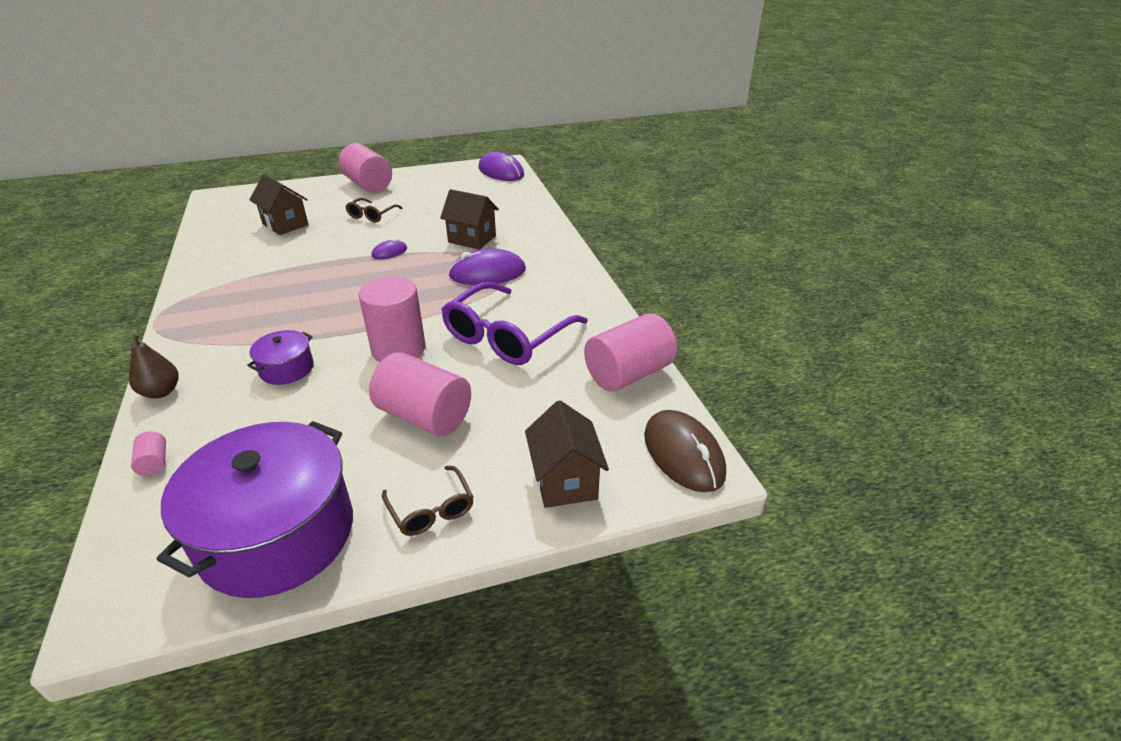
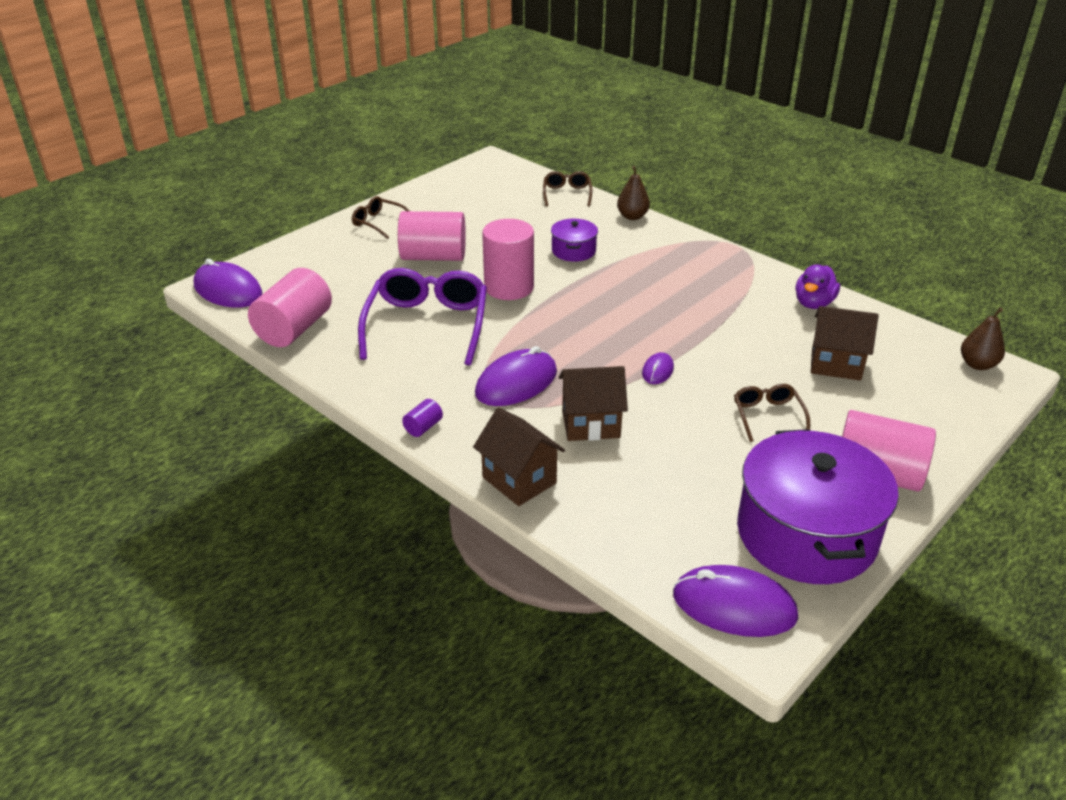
camera: 150 degrees right, 0 degrees up
pink cylinder [131,431,166,476] -> brown glasses [543,171,593,206]
purple pot [157,421,353,598] -> purple pot moved to [737,429,899,584]
brown house [525,400,609,508] -> brown house moved to [473,407,565,506]
brown mouse [644,410,726,492] -> purple mouse [194,259,262,308]
none -> purple cylinder [402,399,443,437]
none -> purple duck [795,264,840,309]
none -> brown pear [961,307,1005,370]

